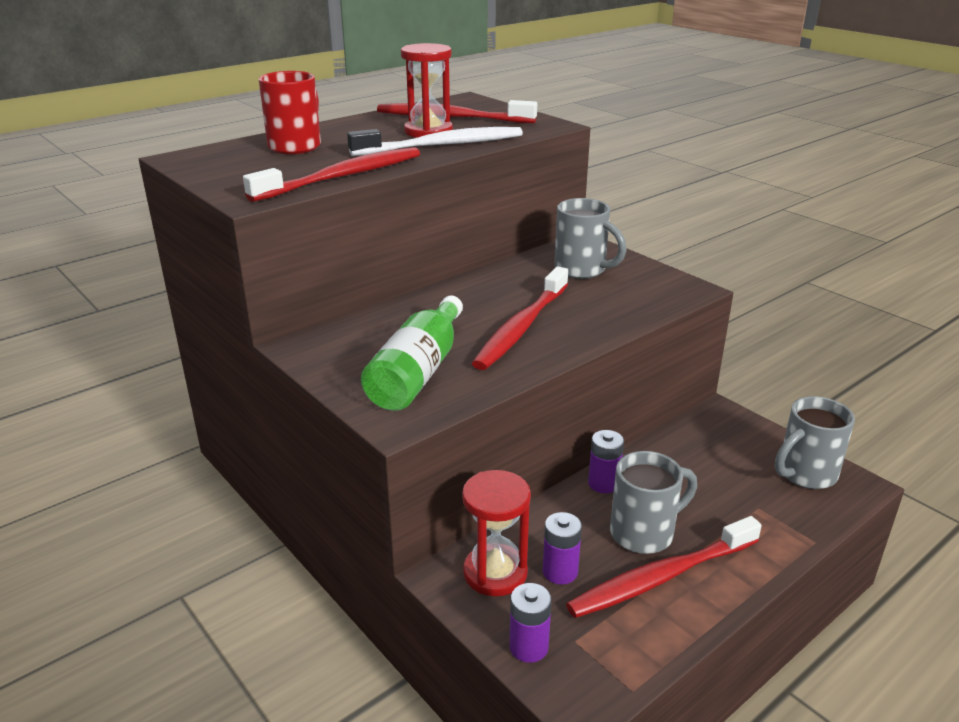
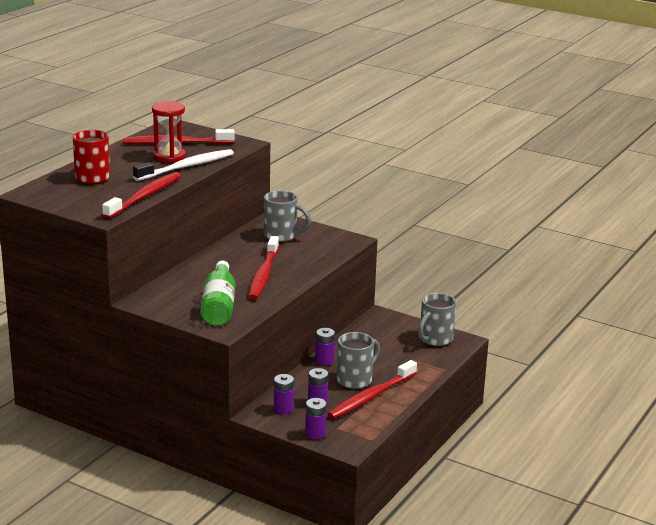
camera: 20 degrees left, 5 degrees down
red hourglass [462,470,531,596] -> purple battery [274,374,294,414]

